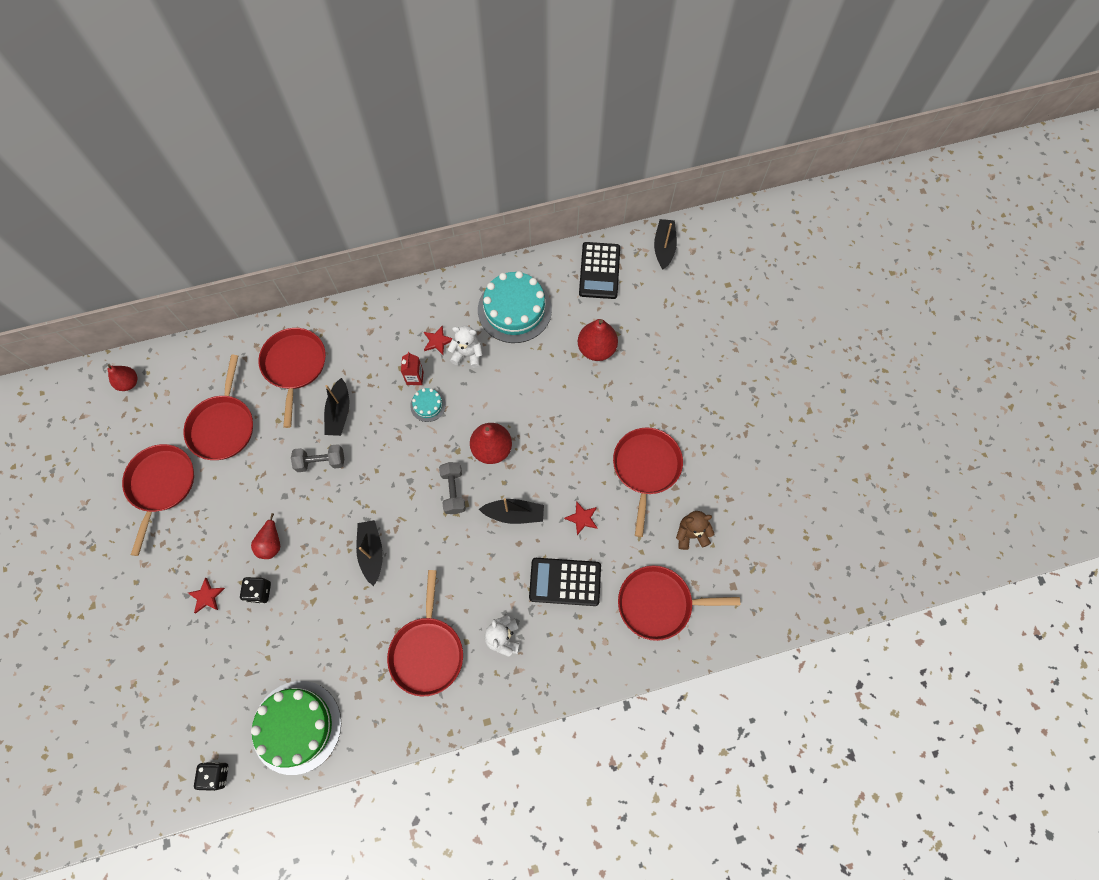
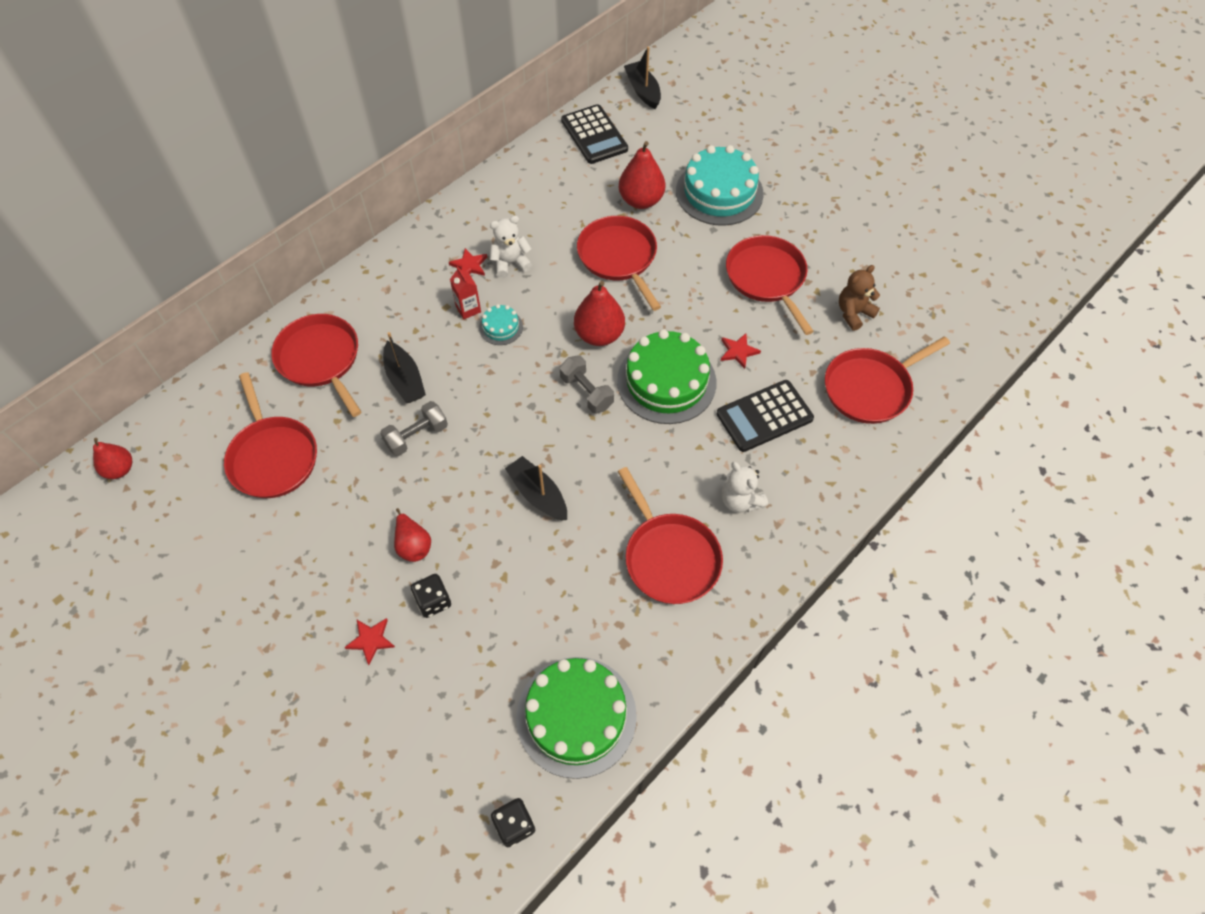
camera: 30 degrees left, 10 degrees down
red pan [122,444,194,556] -> red pan moved to [577,216,661,311]
turquoise cake [478,271,552,343] -> turquoise cake moved to [676,145,764,226]
black boat [479,498,544,524] -> green cake [617,329,716,424]

